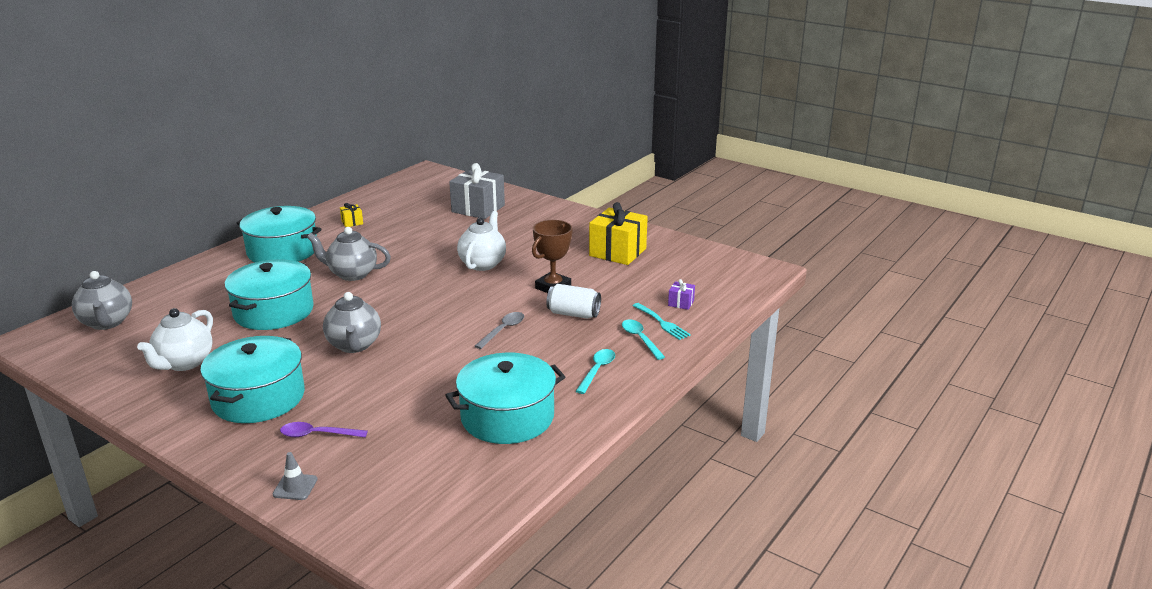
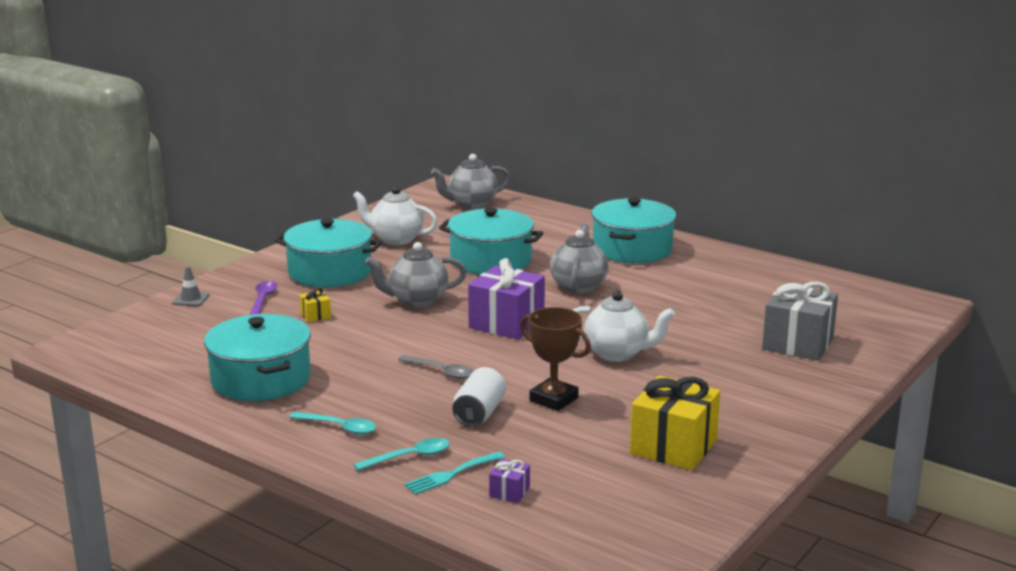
camera: 90 degrees right, 5 degrees down
yellow gift [340,203,363,227] -> yellow gift moved to [299,288,331,322]
none -> purple gift [468,258,545,340]

